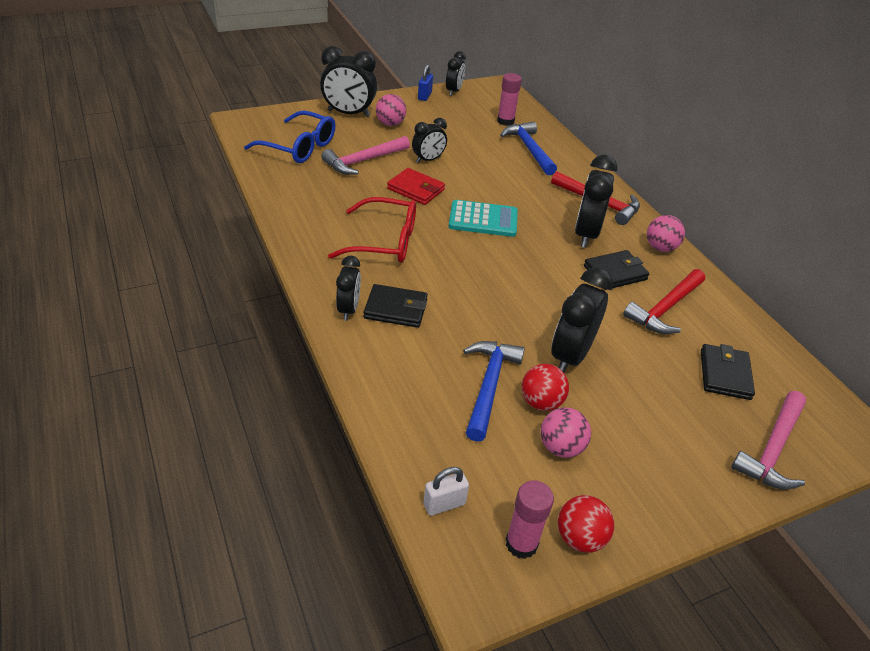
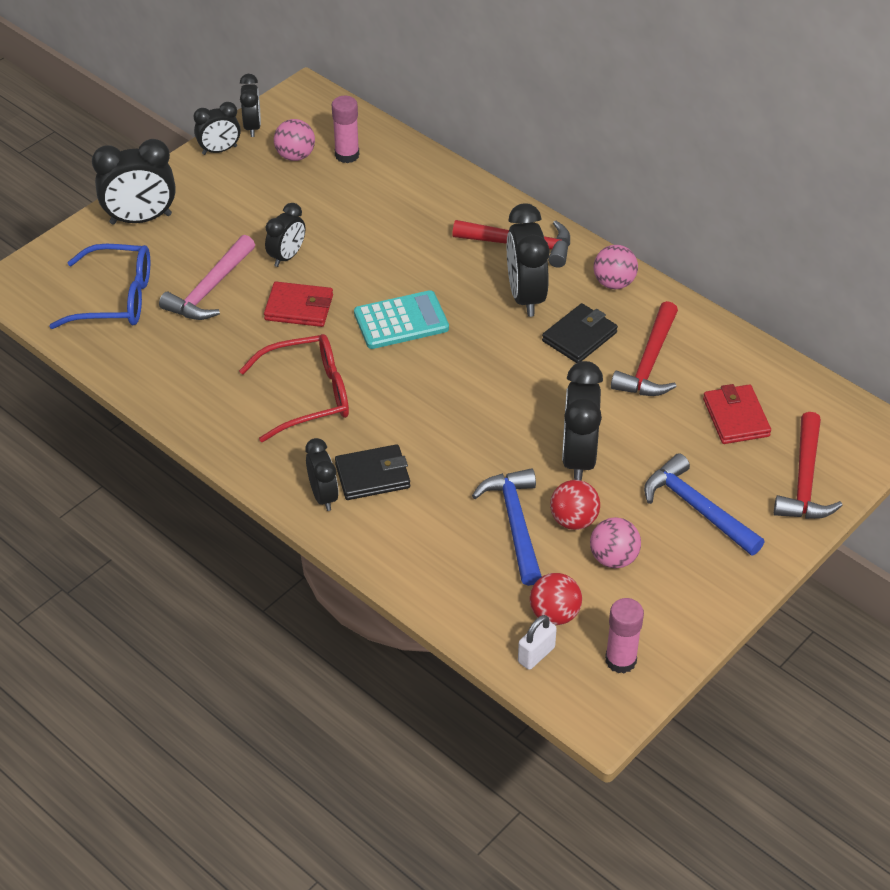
camera: 20 degrees left, 5 degrees up
pink ball [376,94,406,126] -> pink ball moved to [274,119,315,161]
blue padlock [418,64,433,101] -> black clock [194,102,241,155]
blue hammer [500,121,557,175] -> blue hammer moved to [644,453,764,556]
red ball [558,495,614,553] -> red ball moved to [530,573,582,625]
black wallet [701,344,755,400] -> red wallet [703,384,771,444]
pink hammer [731,391,806,489] -> red hammer [774,412,843,519]

